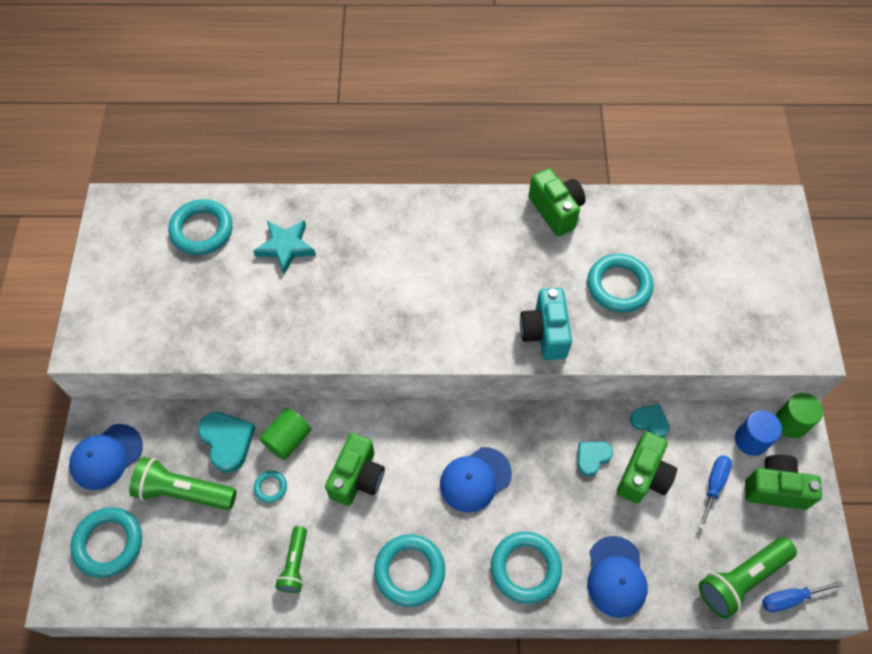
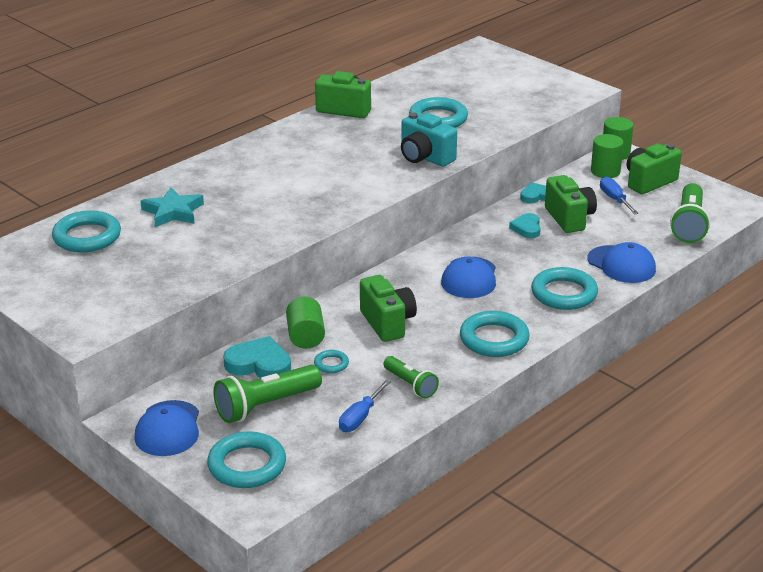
camera: 45 degrees left, 30 degrees down
blue cylinder [735,410,782,456] -> green cylinder [591,134,624,178]
blue screwdriver [762,581,844,612] -> blue screwdriver moved to [339,380,391,432]

